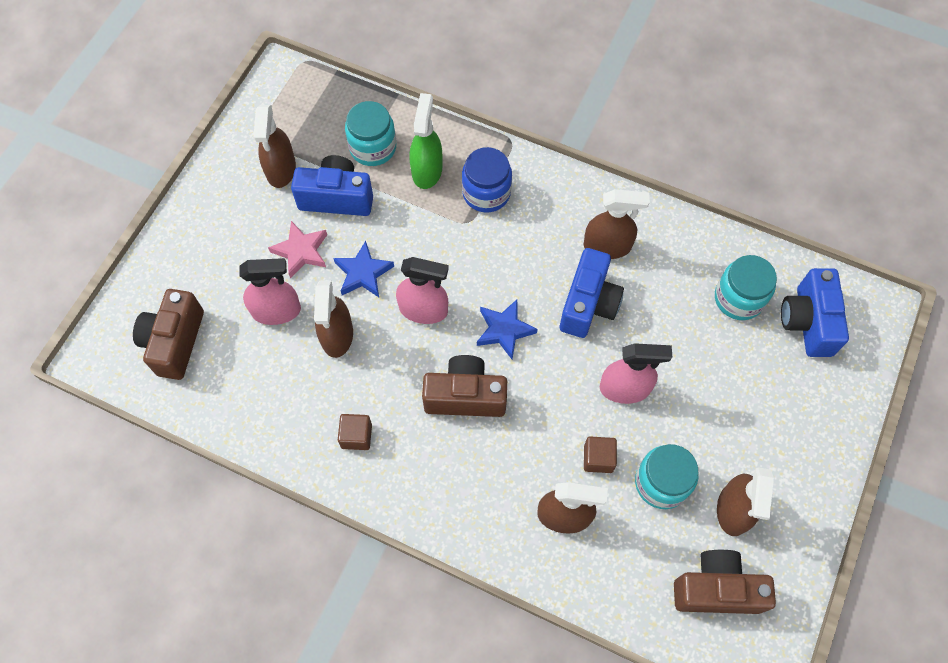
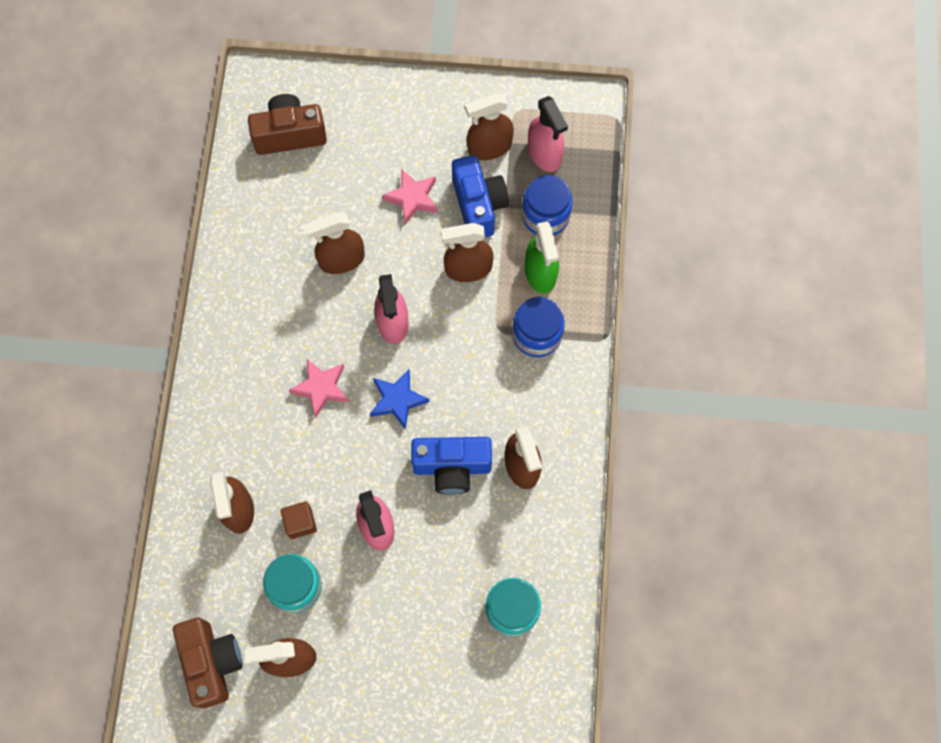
camera: 70 degrees right, 5 degrees up
pink spray bottle [239,258,301,325] -> pink spray bottle moved to [528,96,568,172]
blue star [333,241,394,297] -> none
brown cube [338,414,372,450] -> none
turquoise jar [345,101,396,166] -> blue jar [522,175,573,236]
green spray bottle [409,93,443,189] -> green spray bottle turned 90 degrees clockwise [525,221,559,293]
brown camera [422,355,507,417] -> pink star [289,359,349,419]
blue camera [781,268,849,357] -> none
none -> brown spray bottle [441,223,494,282]

